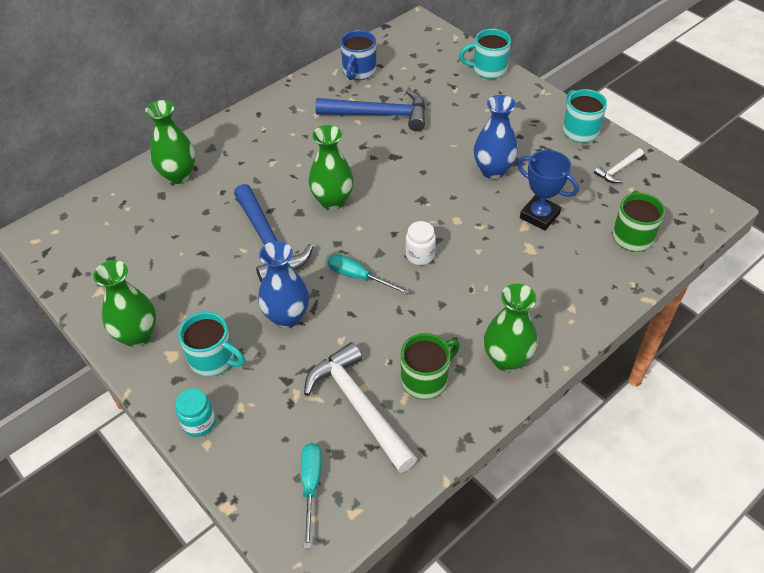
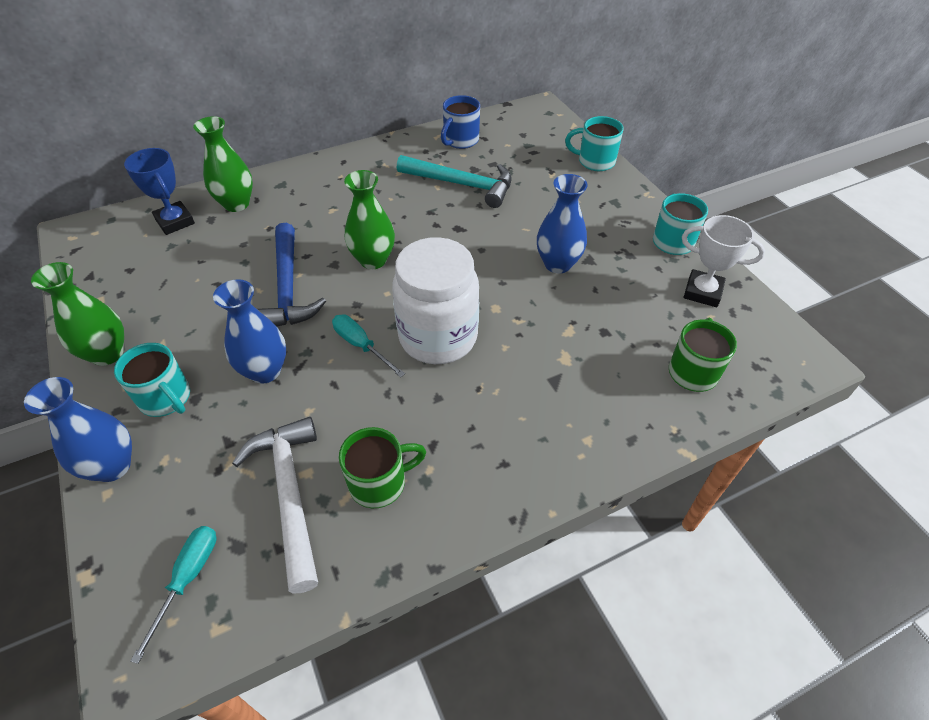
camera: 15 degrees right, 0 degrees up
turquoise jar [176,388,216,437] -> blue vase [24,377,132,482]
blue hammer [315,89,426,131] -> turquoise hammer [397,155,512,208]
white jar [405,221,436,265] -> white jar [392,237,479,364], size x2.37
green vase [484,284,537,372] -> none
blue trophy [517,150,579,231] -> blue trophy moved to [124,148,195,235]
white hammer [594,148,644,183] -> white trophy [682,215,765,307]

